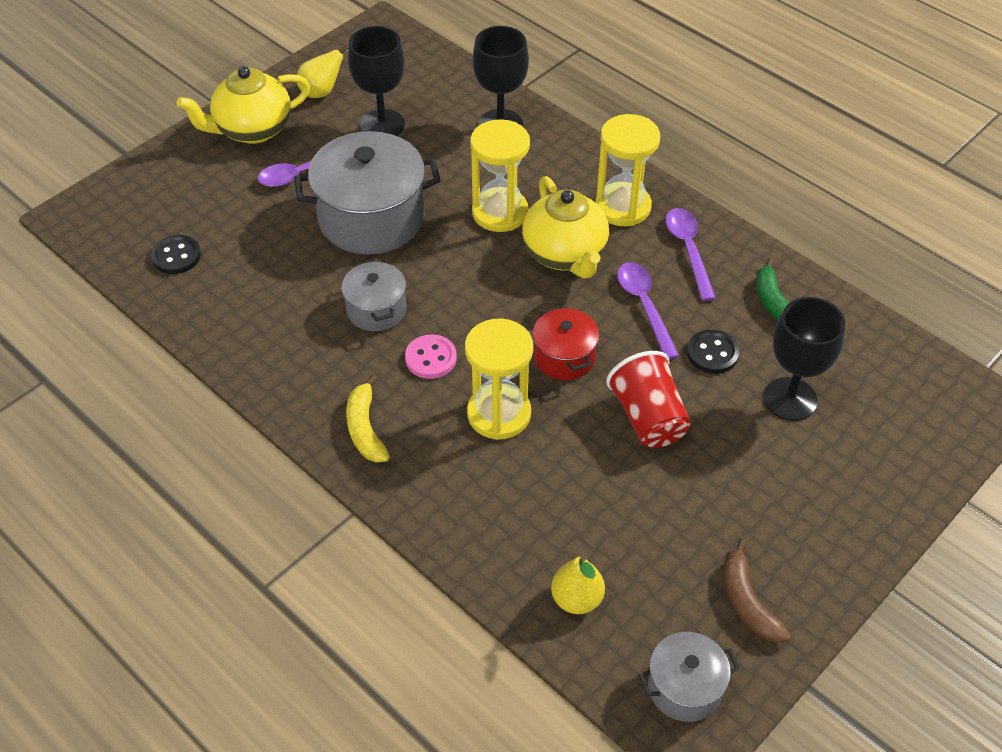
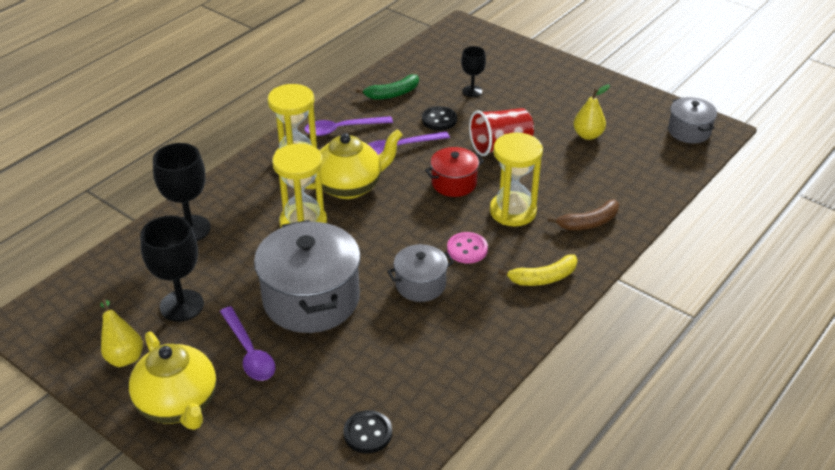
camera: 95 degrees left, 10 degrees down
yellow pear [551,555,605,614] -> yellow pear moved to [573,85,610,140]
brown banana [724,538,791,643] -> brown banana moved to [547,199,619,230]
black goblet [763,297,845,421] -> black goblet [461,46,486,97], size x0.59

